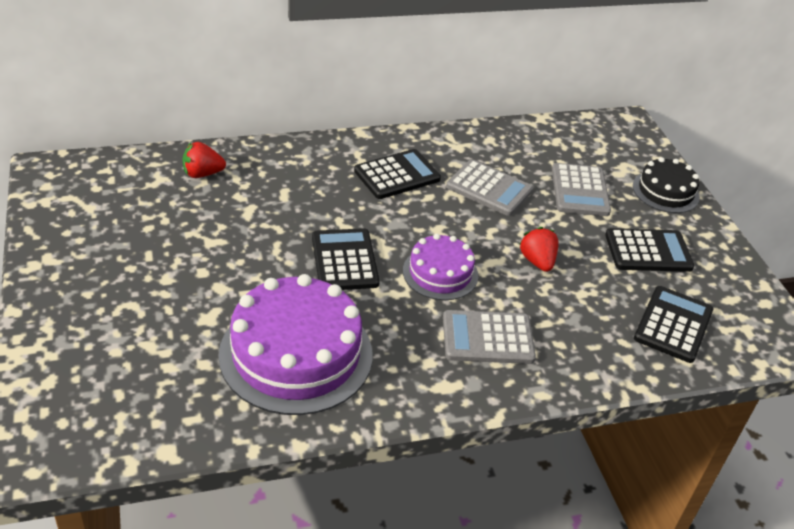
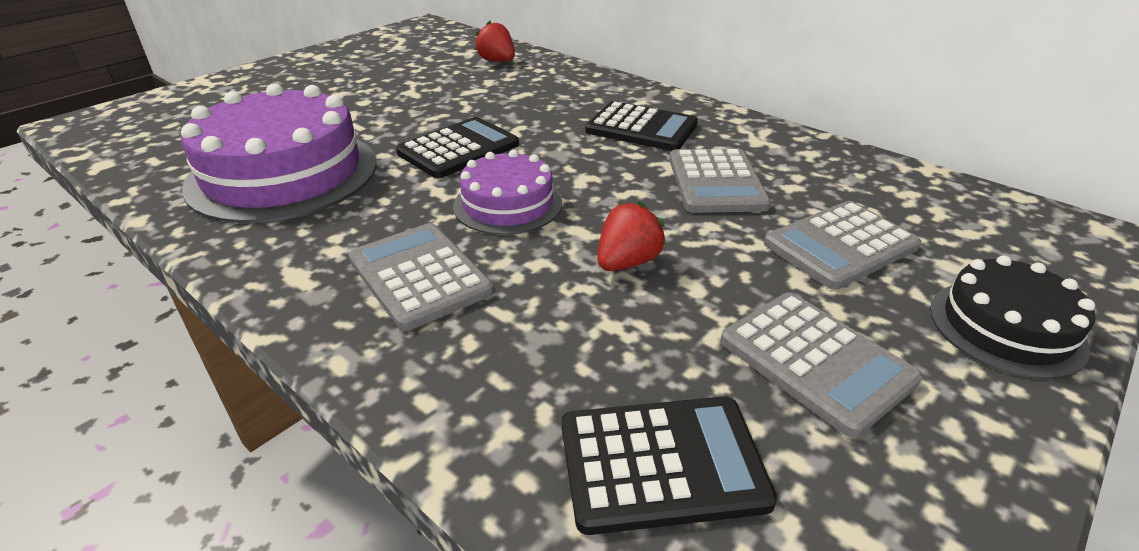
camera: 60 degrees right, 5 degrees down
black calculator [605,228,694,272] -> grey calculator [720,292,922,438]

